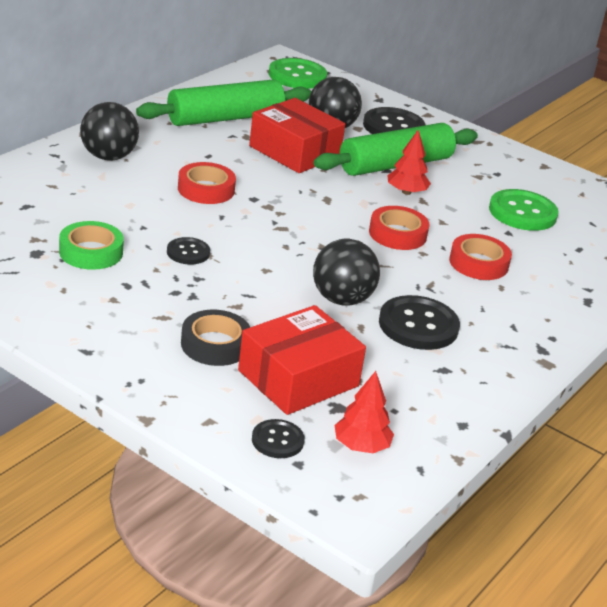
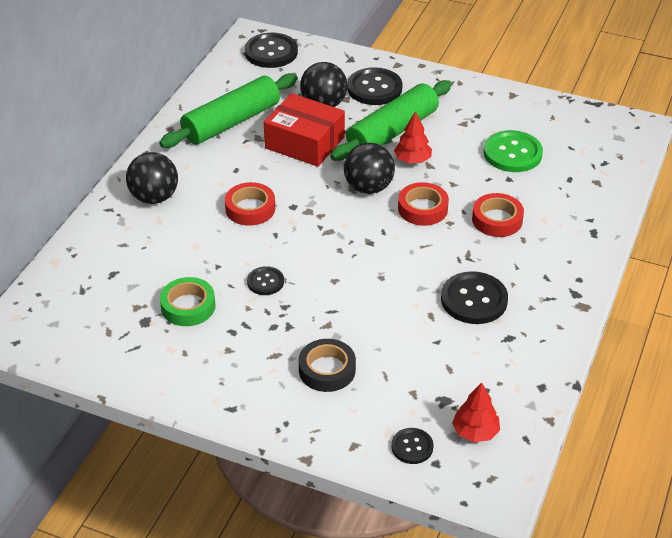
camera: 10 degrees left, 10 degrees up
red box [238,305,366,415] -> none
green button [269,58,327,89] -> black button [245,33,298,68]
black ball [313,239,380,306] -> black ball moved to [344,143,395,194]

